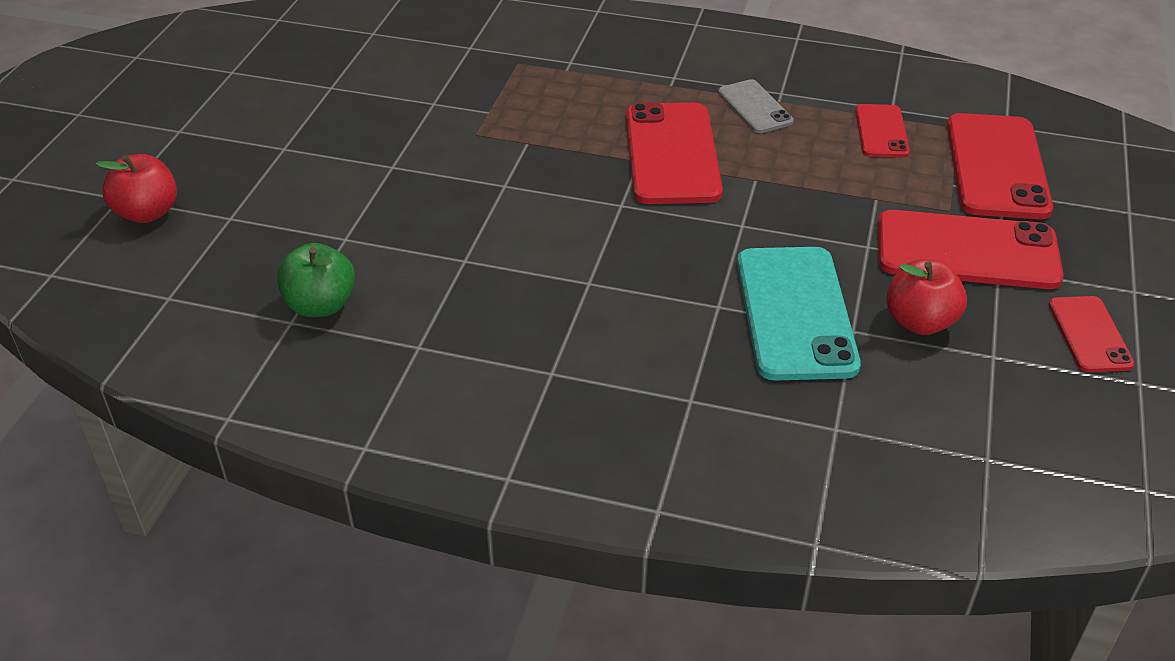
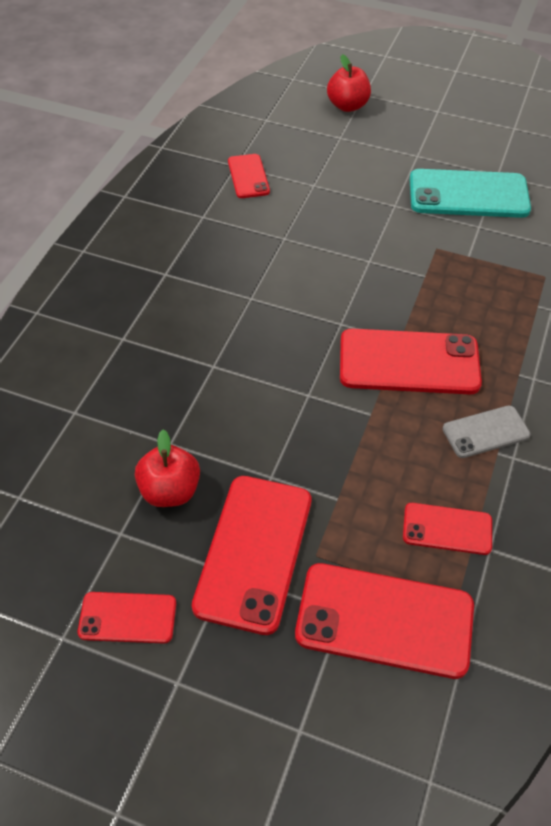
camera: 95 degrees right, 10 degrees up
green apple [277,243,355,317] -> red phone [228,154,270,198]
turquoise phone [737,247,861,381] -> turquoise phone moved to [410,169,531,218]

